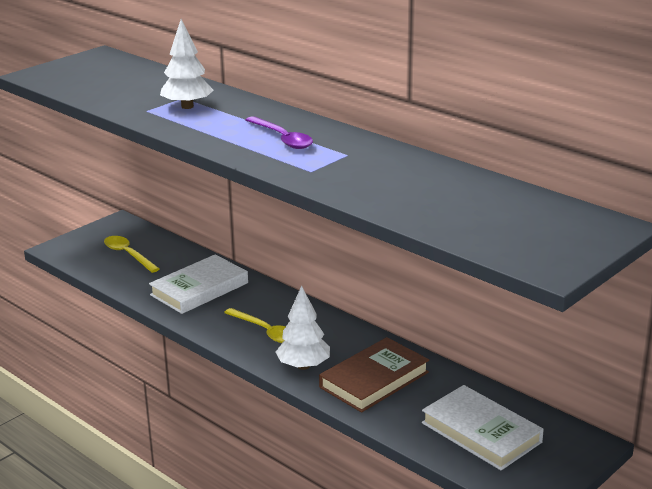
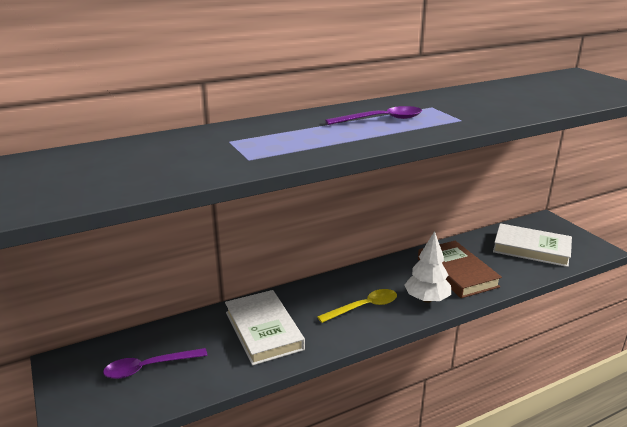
camera: 70 degrees left, 0 degrees up
yellow spoon [104,236,160,273] -> purple spoon [103,348,207,379]
white tree [160,19,214,109] -> none
white book [422,385,544,470] -> white book turned 45 degrees clockwise [493,223,572,267]

